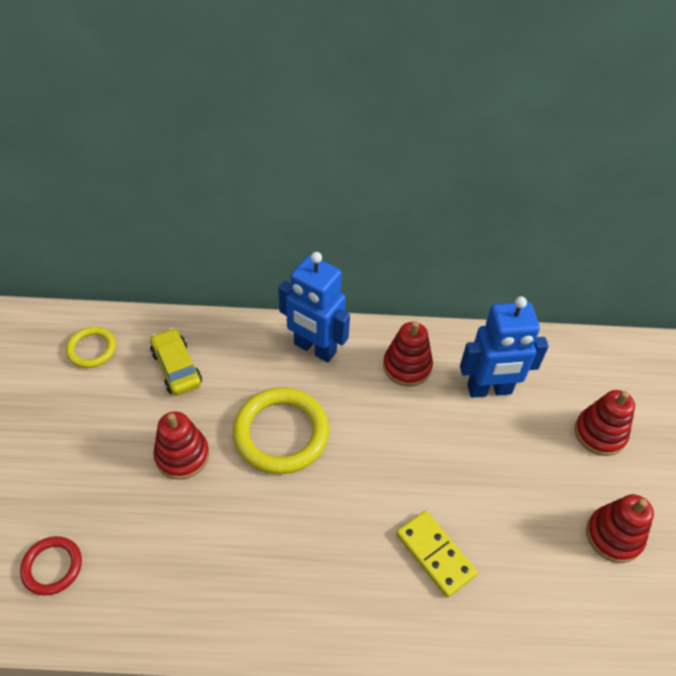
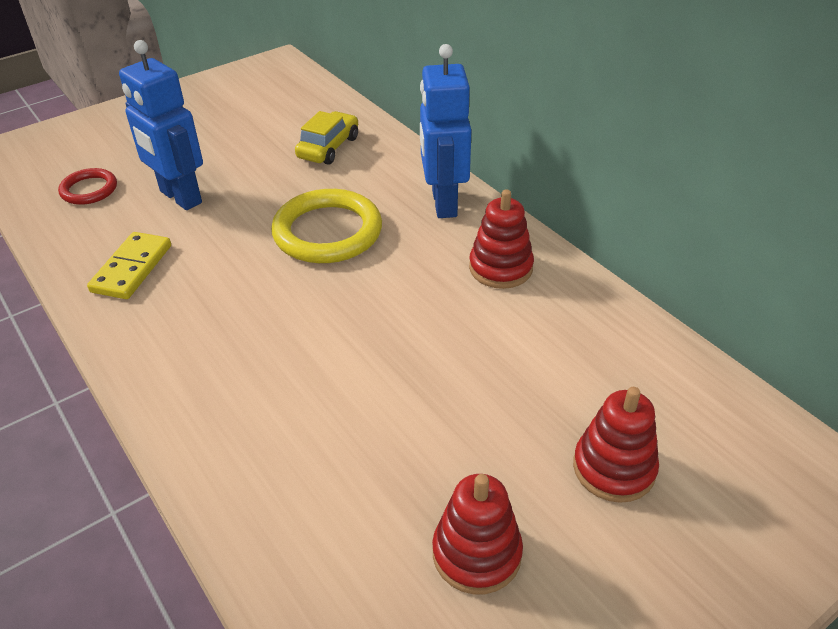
camera: 55 degrees right, 10 degrees down
yellow ring [66,327,116,368] -> none
red stacking toy [153,411,209,480] -> none
yellow domino [396,511,478,597] -> yellow domino moved to [87,232,171,299]
blue robot [460,296,549,398] -> blue robot moved to [119,40,203,210]

